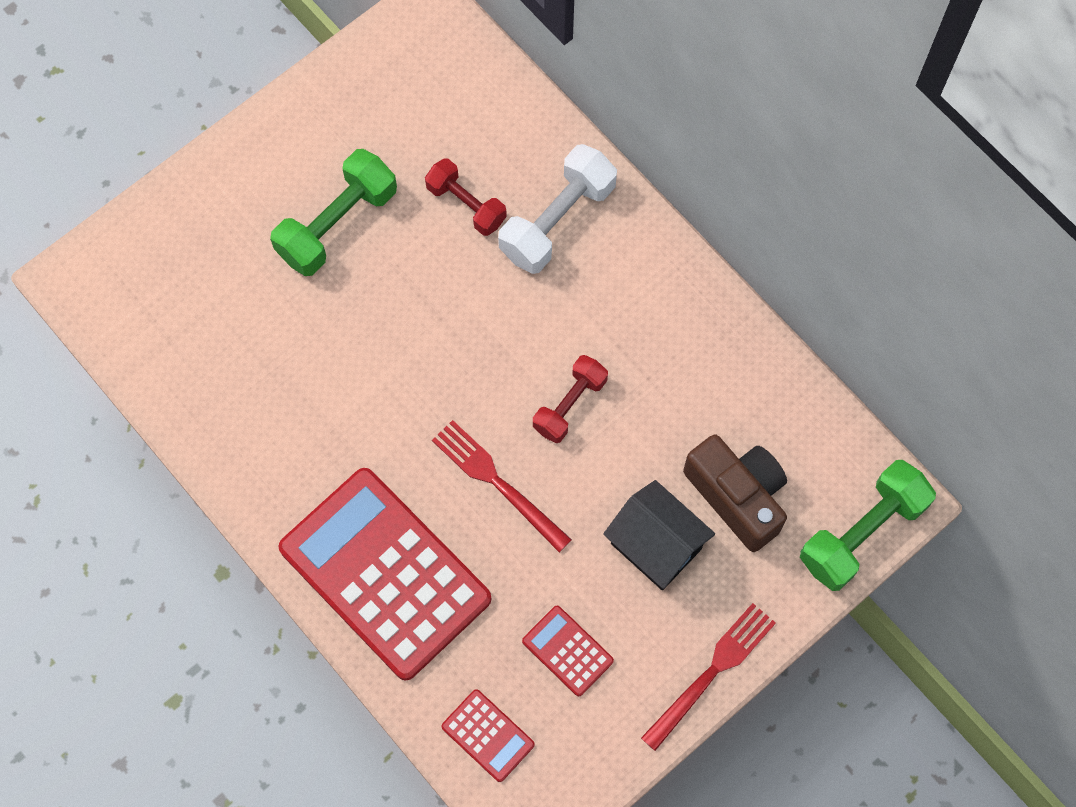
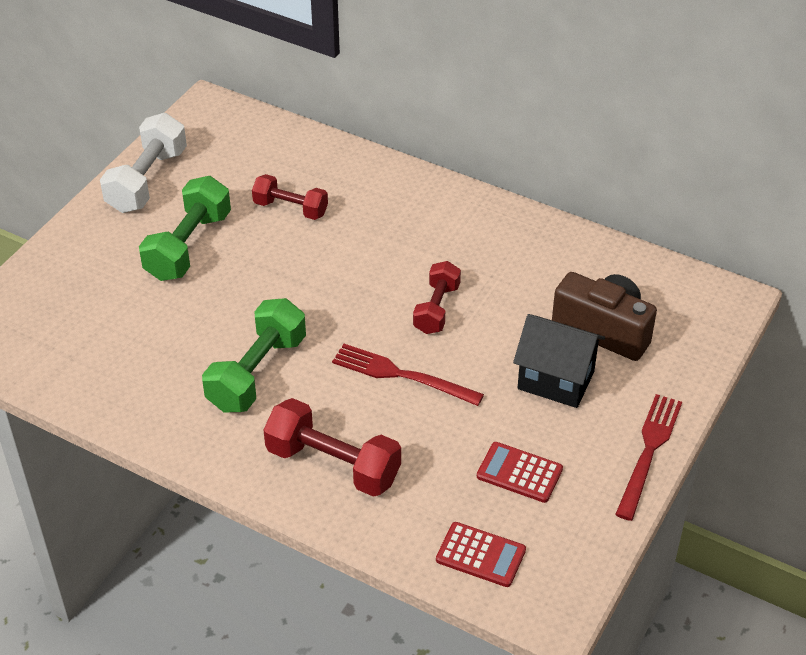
camera: 20 degrees left, 25 degrees down
red calculator [279,468,491,681] -> red dumbbell [264,398,401,497]
white dumbbell [498,144,617,274] -> white dumbbell moved to [100,113,187,213]
green dumbbell [800,460,936,591] -> green dumbbell moved to [202,298,306,412]

